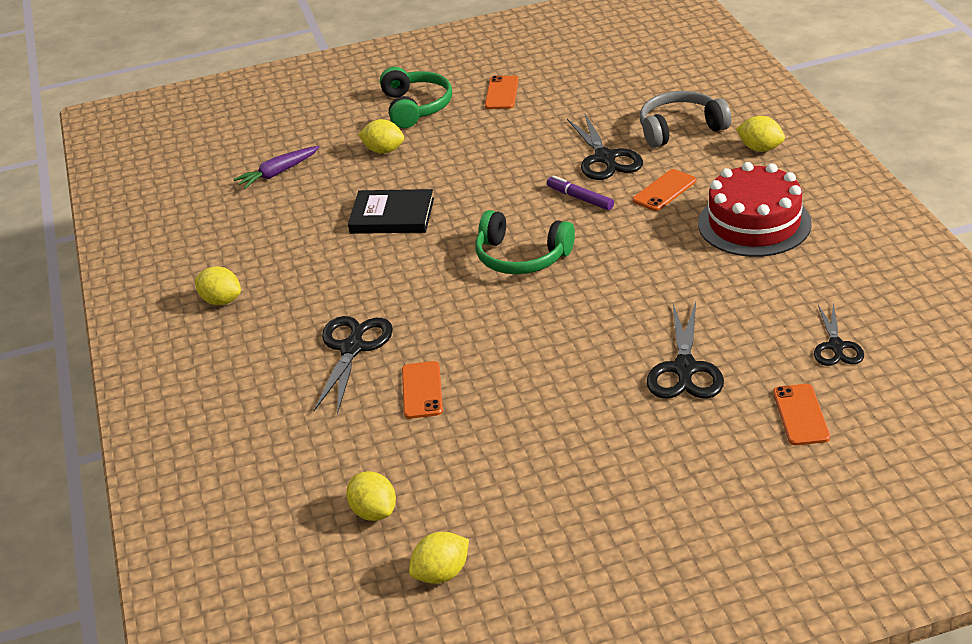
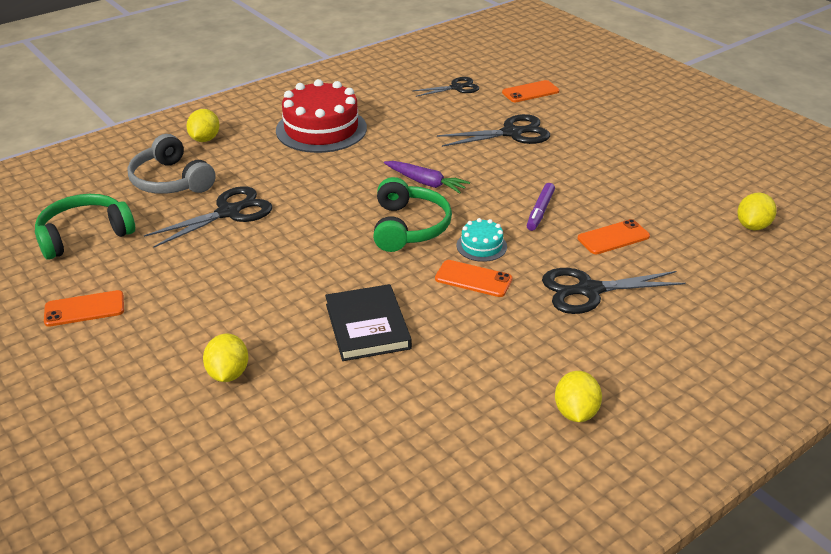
camera: 115 degrees left, 0 degrees up
purple carrot [233,146,320,189] -> purple carrot moved to [384,161,470,194]
green headphones [380,67,452,128] -> green headphones moved to [35,194,135,260]
yellow lemon [409,532,469,584] -> none
purple marker [547,176,614,210] -> purple marker moved to [527,183,555,231]
orange phone [633,169,696,211] -> orange phone moved to [435,260,512,297]
none -> turquoise cake [457,218,507,262]

